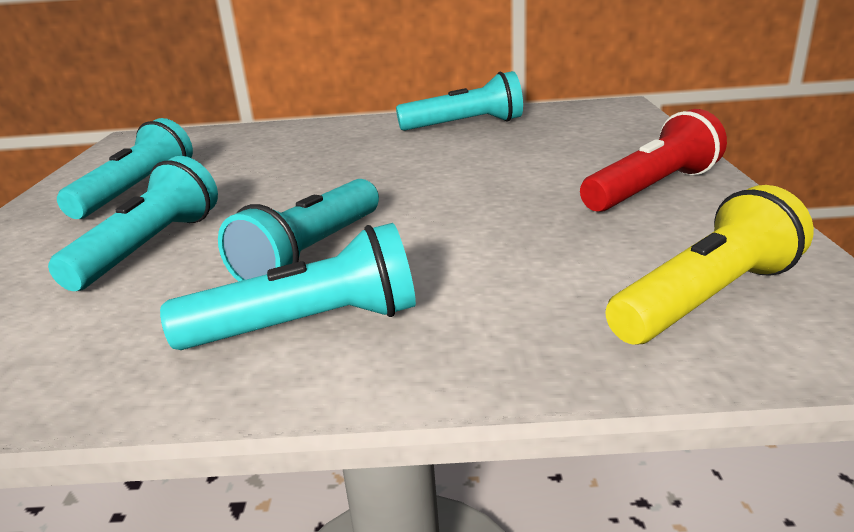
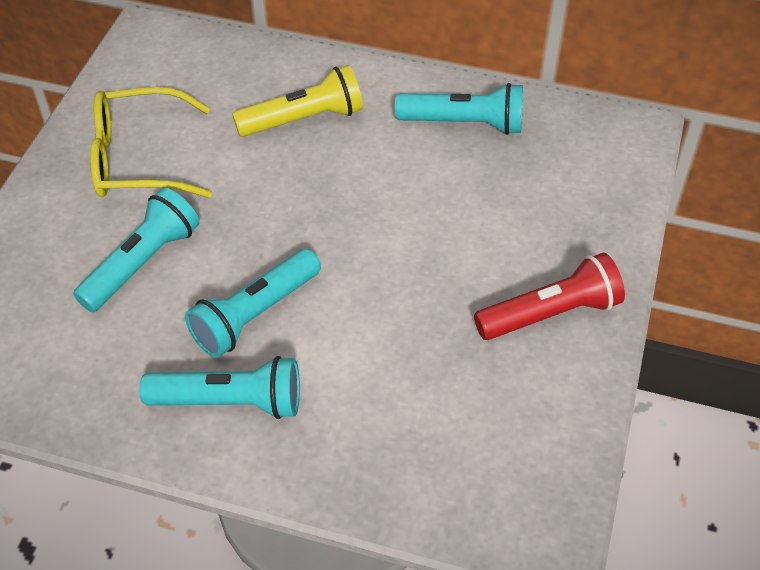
camera: 15 degrees right, 25 degrees up
turquoise flashlight [57,118,193,219] -> yellow glasses [90,87,212,198]
yellow flashlight [605,185,814,345] -> yellow flashlight moved to [232,65,363,137]

